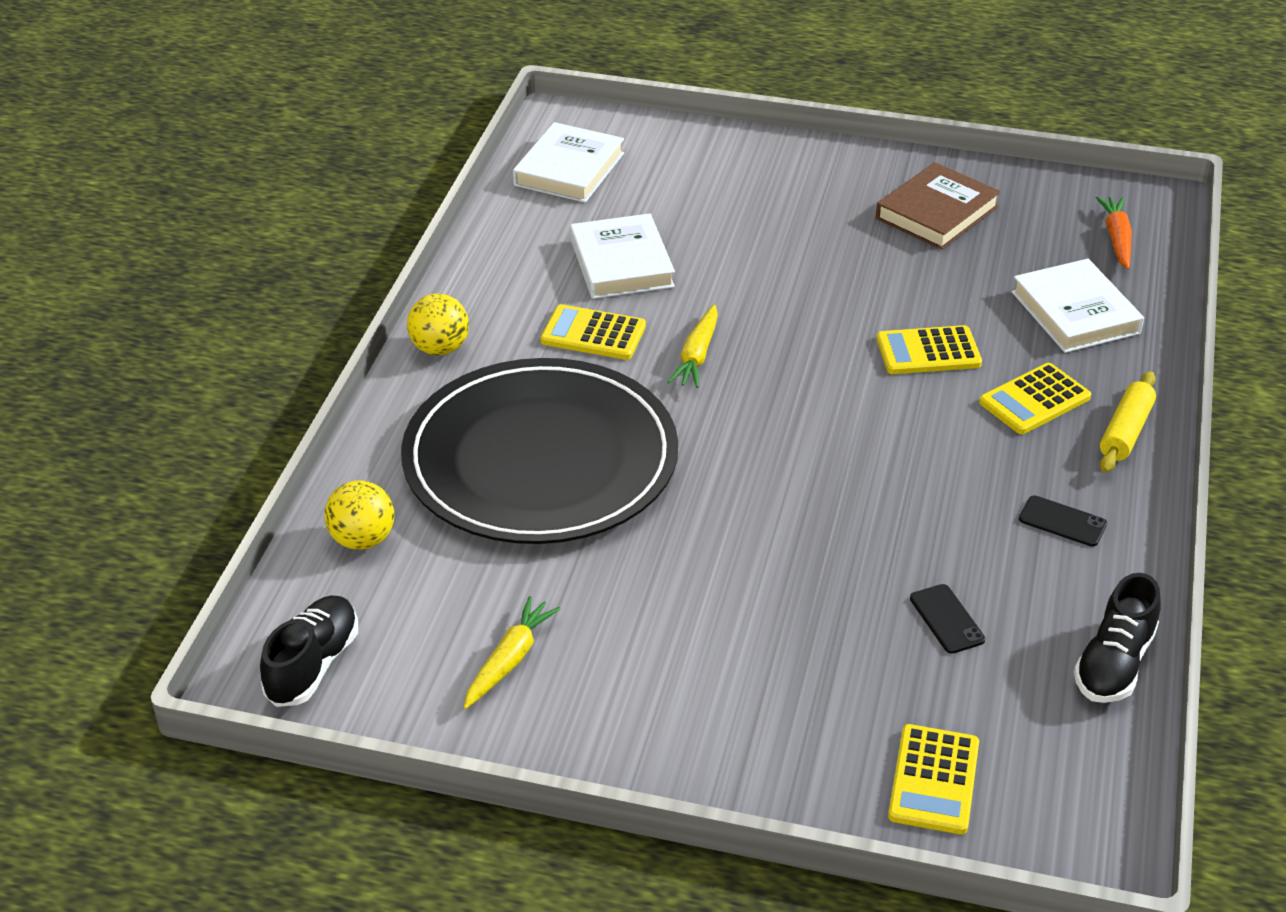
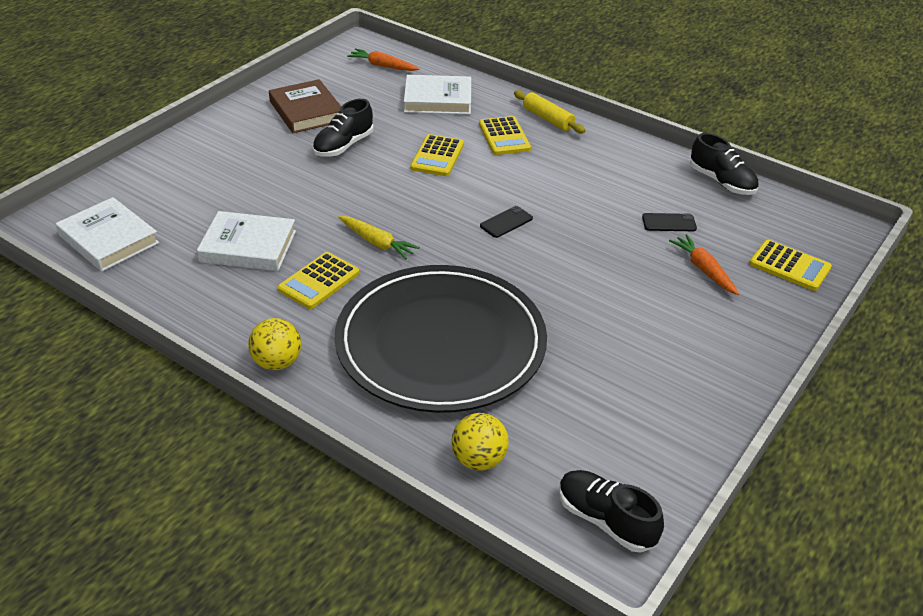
camera: 70 degrees left, 0 degrees up
yellow carrot [464,596,561,709] -> none
black phone [1019,496,1107,547] -> black phone moved to [480,206,533,238]
none -> black shoe [313,99,373,157]
none -> orange carrot [669,234,739,295]

